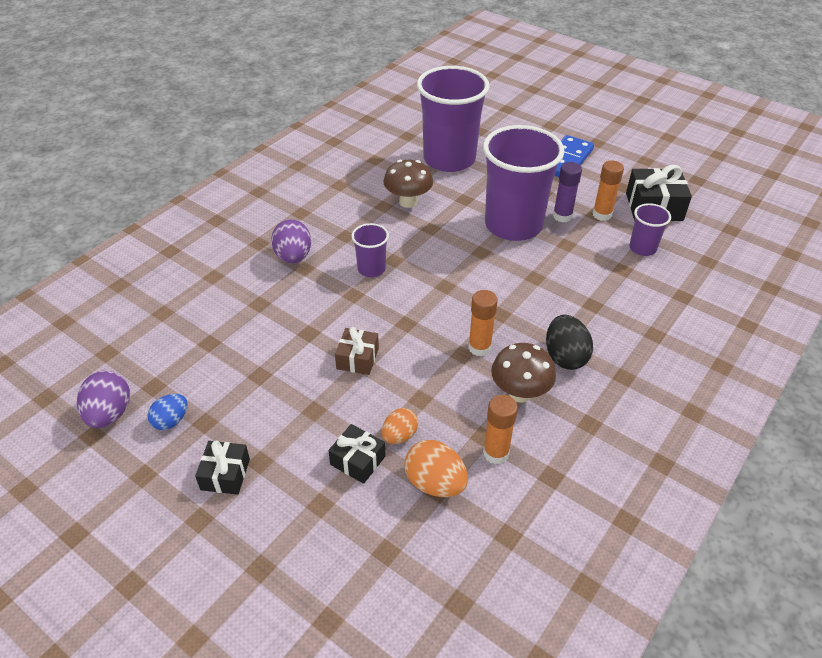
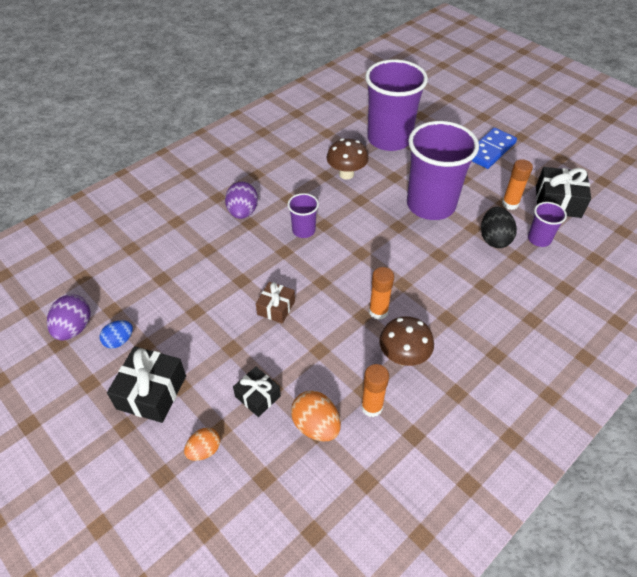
camera: 10 degrees right, 5 degrees up
black gift [195,440,250,495] -> black gift [107,346,186,423], size x1.63
orange egg [382,408,418,444] -> orange egg moved to [184,428,220,461]
black egg [546,315,593,370] -> black egg moved to [481,207,517,248]
purple glue stick [553,162,582,222] -> none

